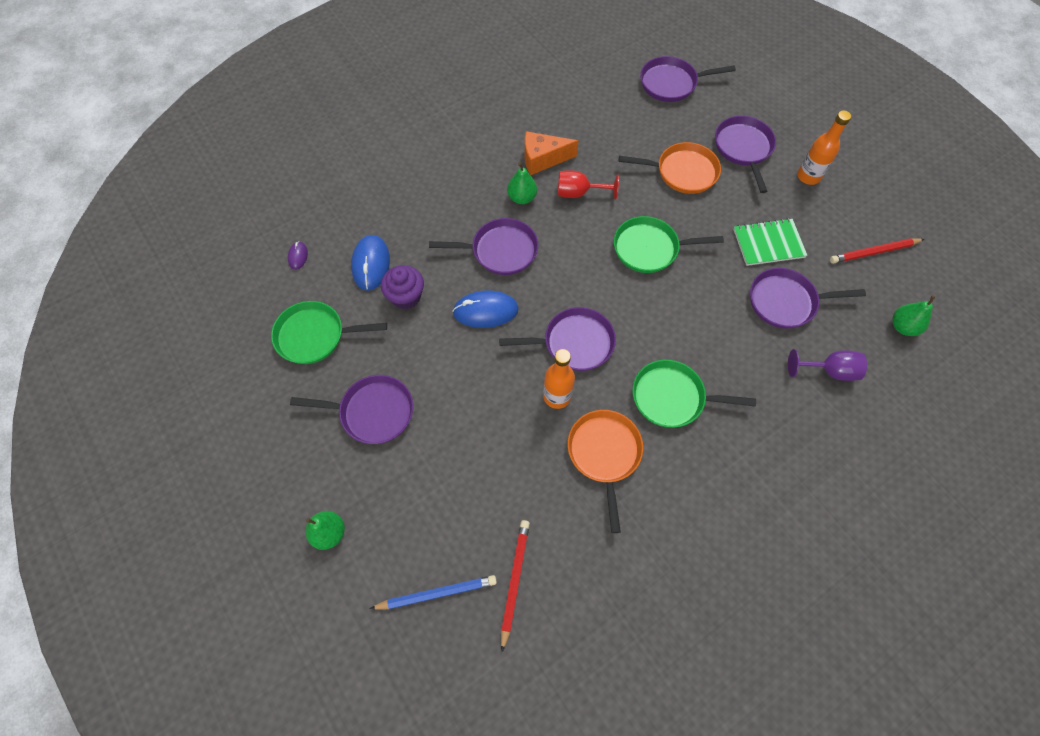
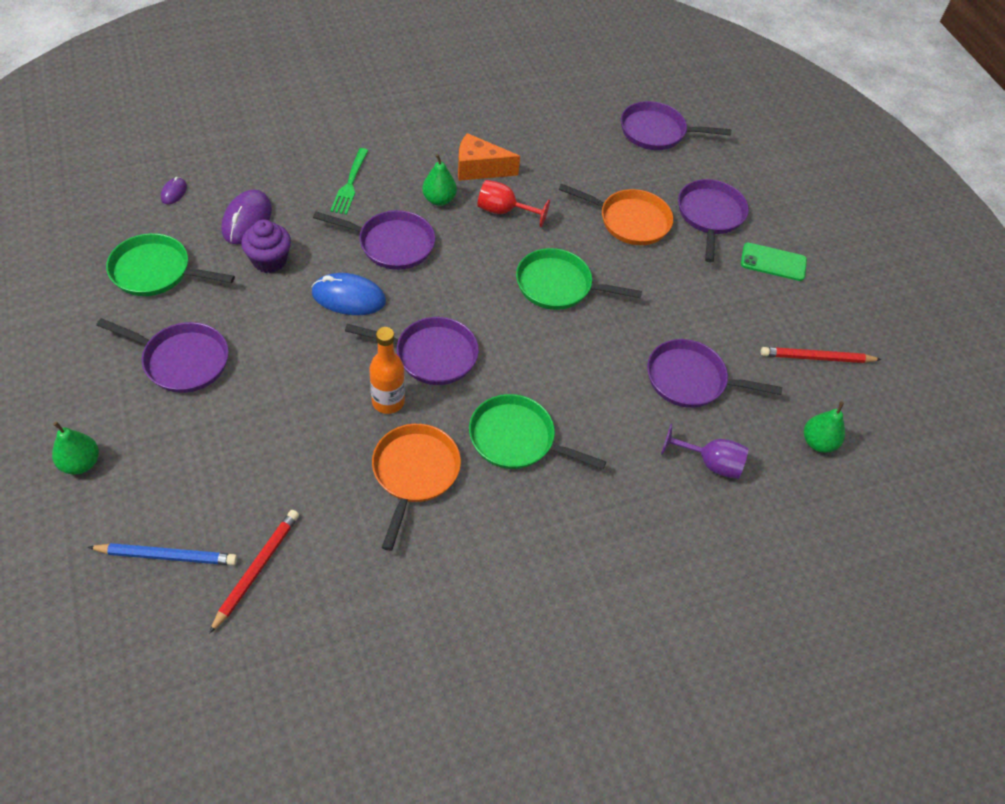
camera: 10 degrees right, 10 degrees down
blue mouse [351,235,390,291] -> purple mouse [222,189,272,244]
green notebook [733,218,807,266] -> none
orange bottle [797,110,851,185] -> green phone [741,243,807,281]
none -> green fork [330,148,369,215]

